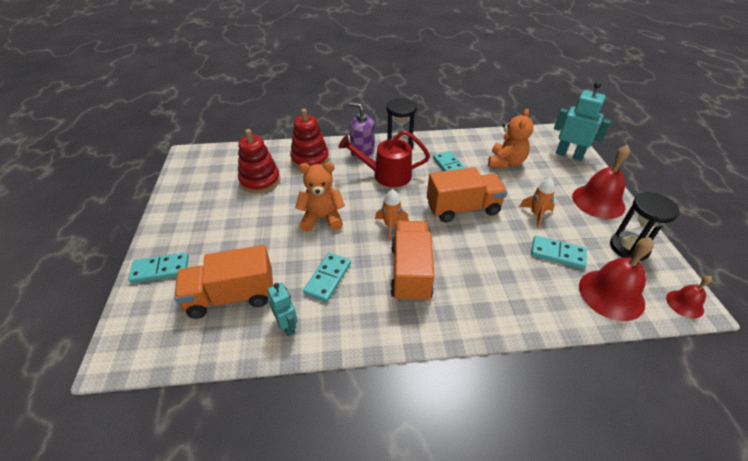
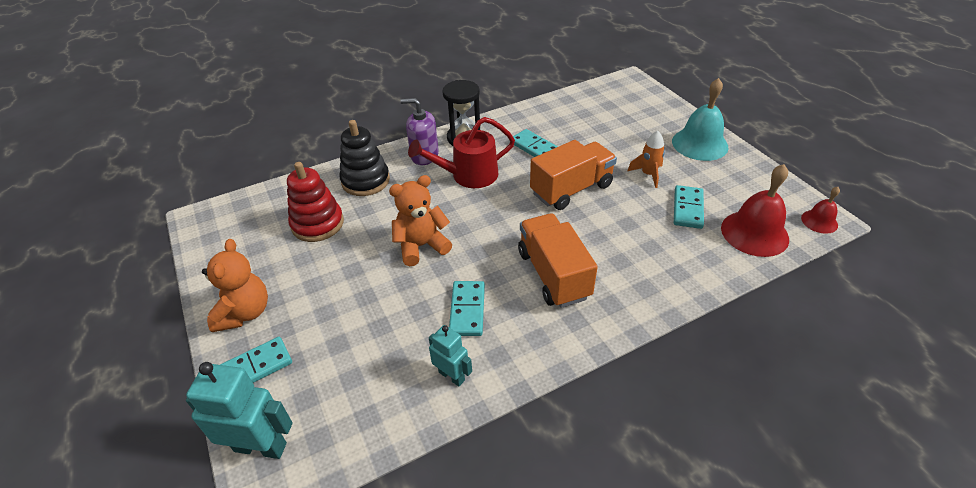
camera: 20 degrees left, 0 degrees up
orange truck [174,245,273,319] -> none
red stacking toy [290,109,329,169] -> black stacking toy [339,120,390,196]
orange rocket [375,189,409,240] -> none
orange teddy bear [488,109,534,168] -> orange teddy bear moved to [202,239,268,332]
turquoise domino [531,236,587,269] -> turquoise domino turned 75 degrees counterclockwise [674,185,704,229]
turquoise robot [554,82,611,161] -> turquoise robot moved to [186,362,293,459]
red bell [572,145,630,219] -> turquoise bell [672,78,729,161]
black hourglass [610,192,679,261] -> none

